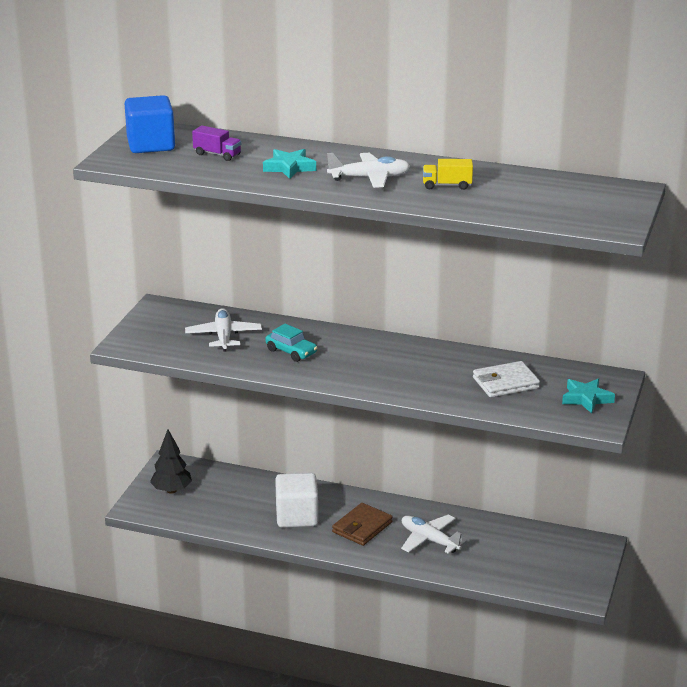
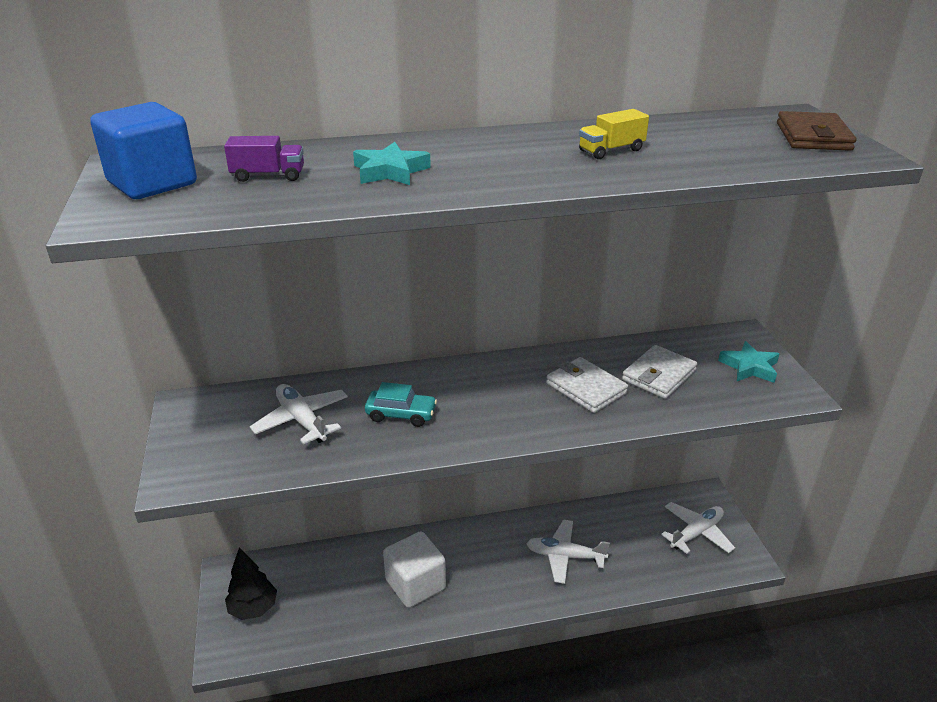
camera: 30 degrees left, 5 degrees up
white plane [327,153,410,188] -> white plane moved to [661,502,735,554]
brown wallet [332,503,393,546] -> brown wallet moved to [777,111,857,151]
none -> white wallet [546,357,628,413]

